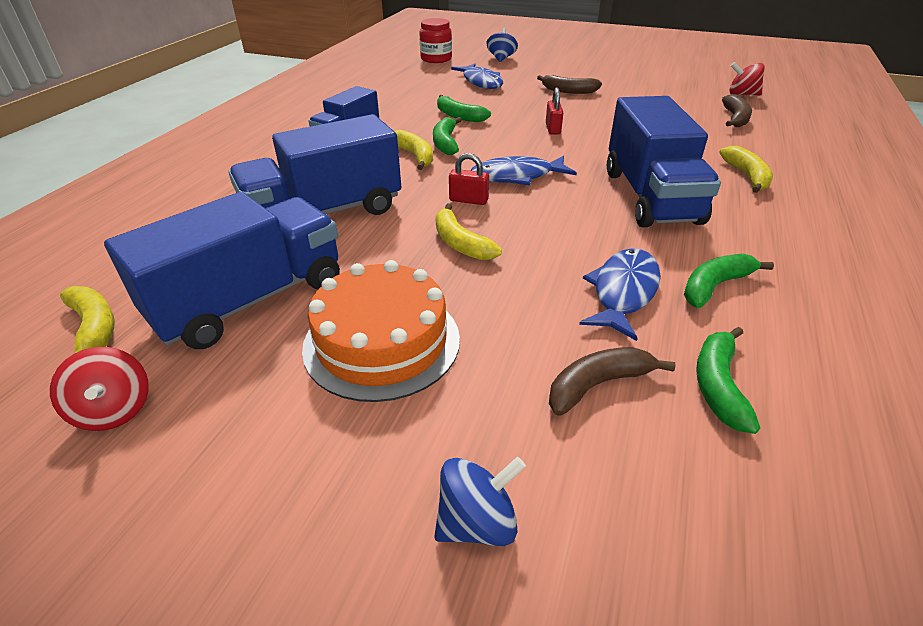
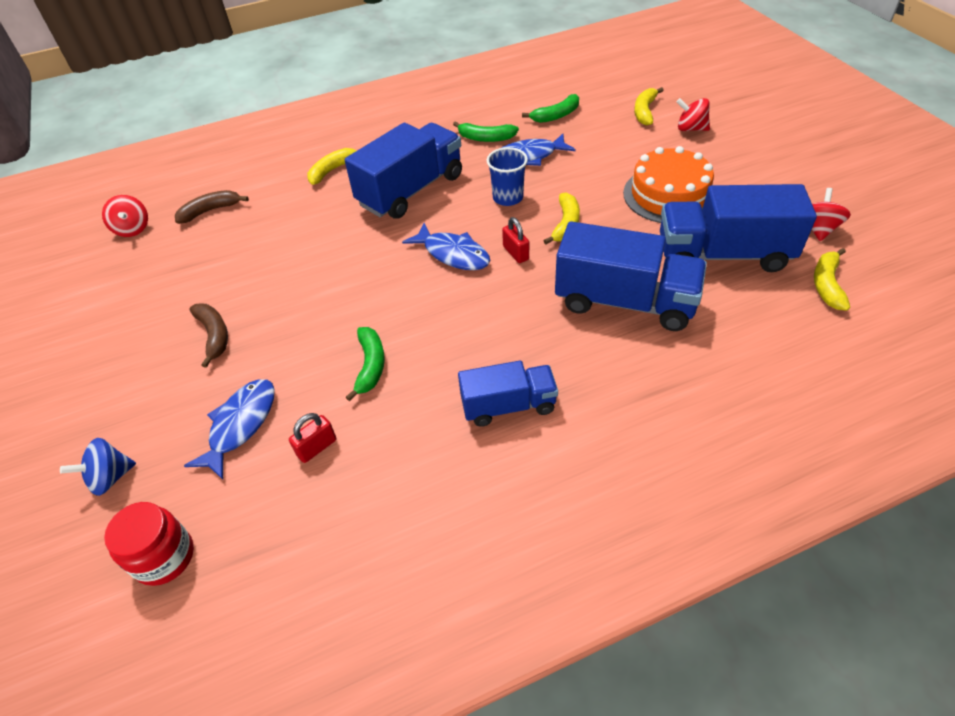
camera: 130 degrees left, 10 degrees up
yellow banana [394,130,433,170] -> yellow banana moved to [634,87,664,126]
green banana [433,117,461,155] -> none
blue spinning top [434,457,526,546] -> red spinning top [677,98,710,131]
red padlock [546,88,563,134] -> red padlock moved to [289,413,336,463]
brown banana [549,347,676,416] -> none
none -> blue cup [487,147,528,206]

